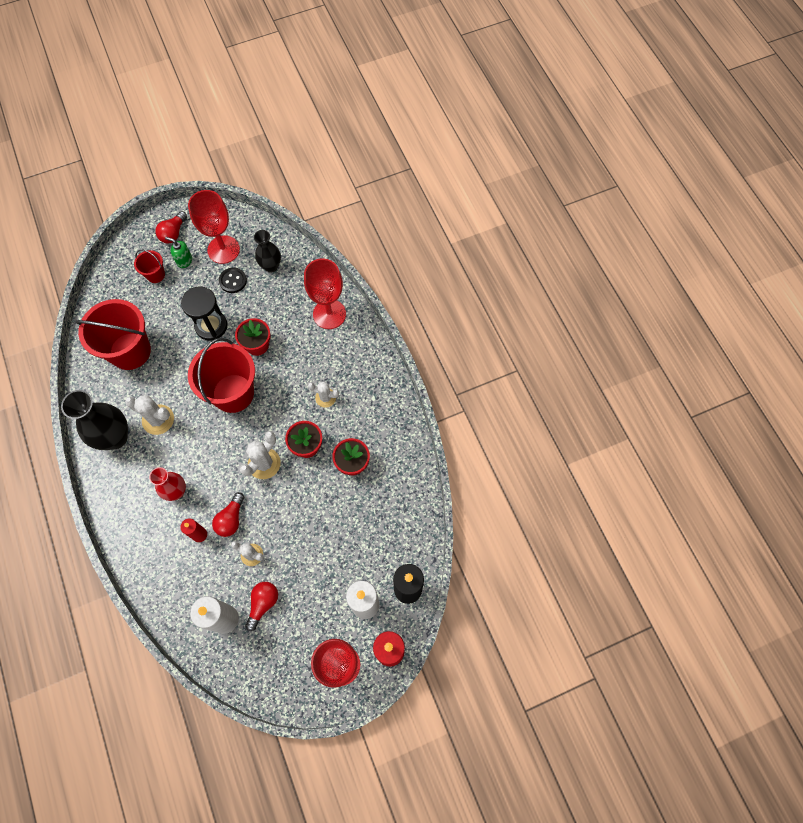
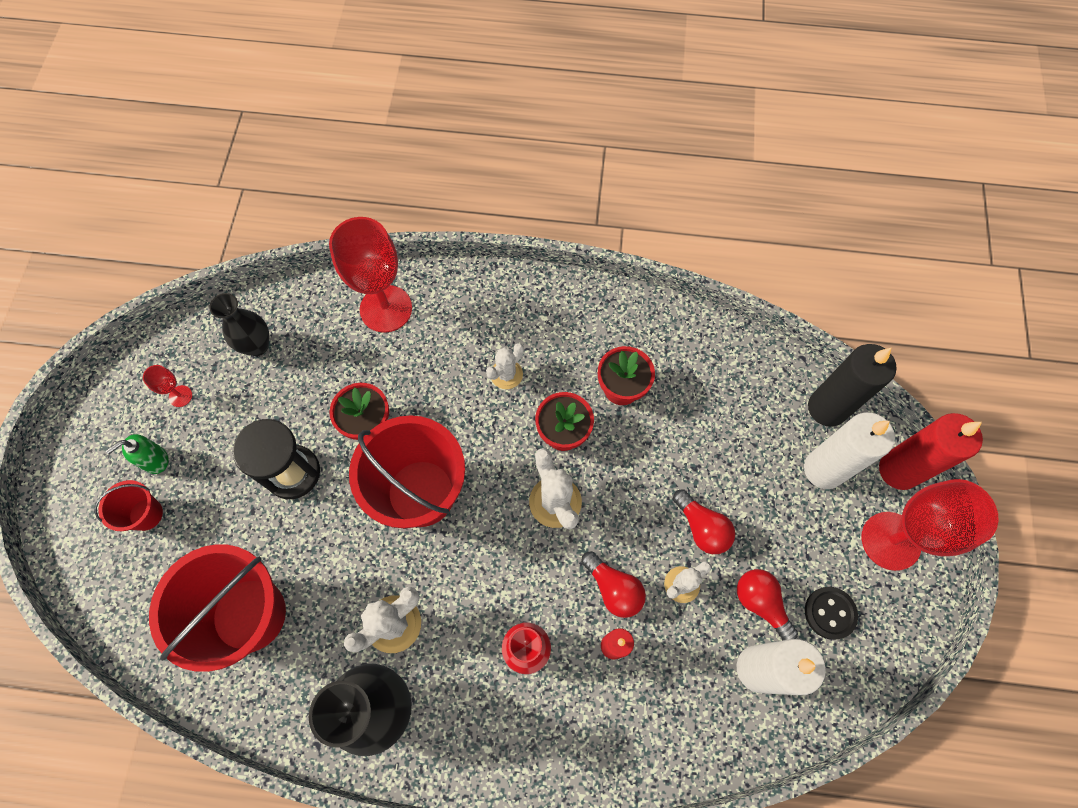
camera: 60 degrees left, 0 degrees up
red light bulb [155,211,187,244] -> red light bulb moved to [673,489,735,554]
red goblet [188,190,240,264] -> red goblet [143,365,192,407], size x0.42
black button [219,268,247,293] -> black button moved to [805,587,858,640]

